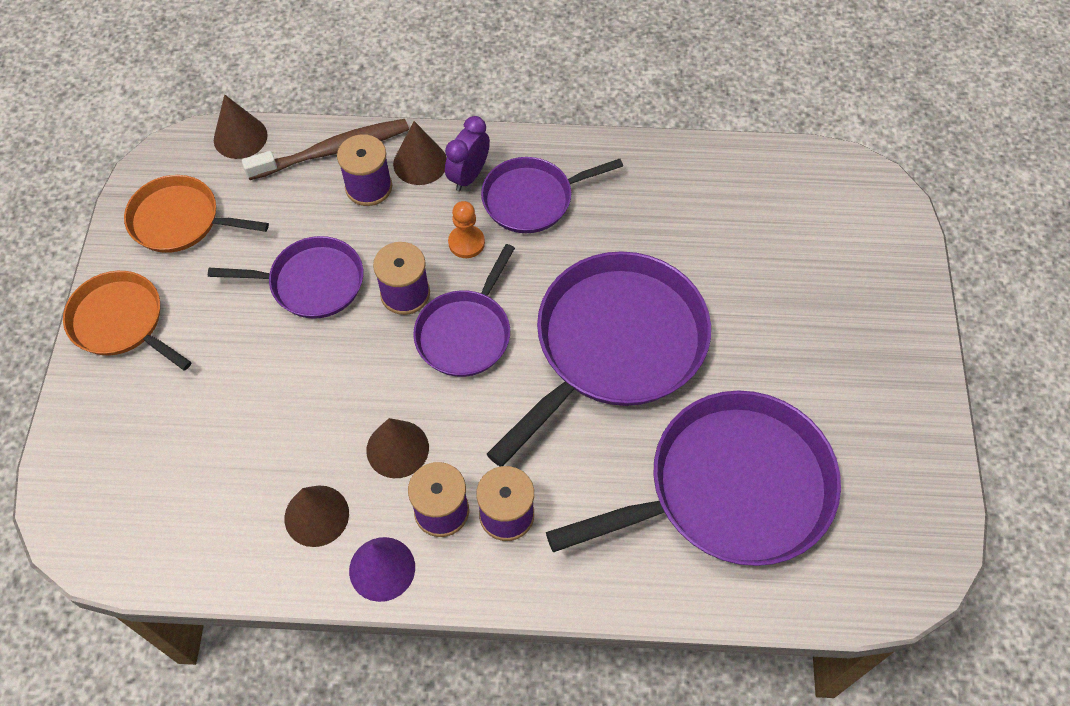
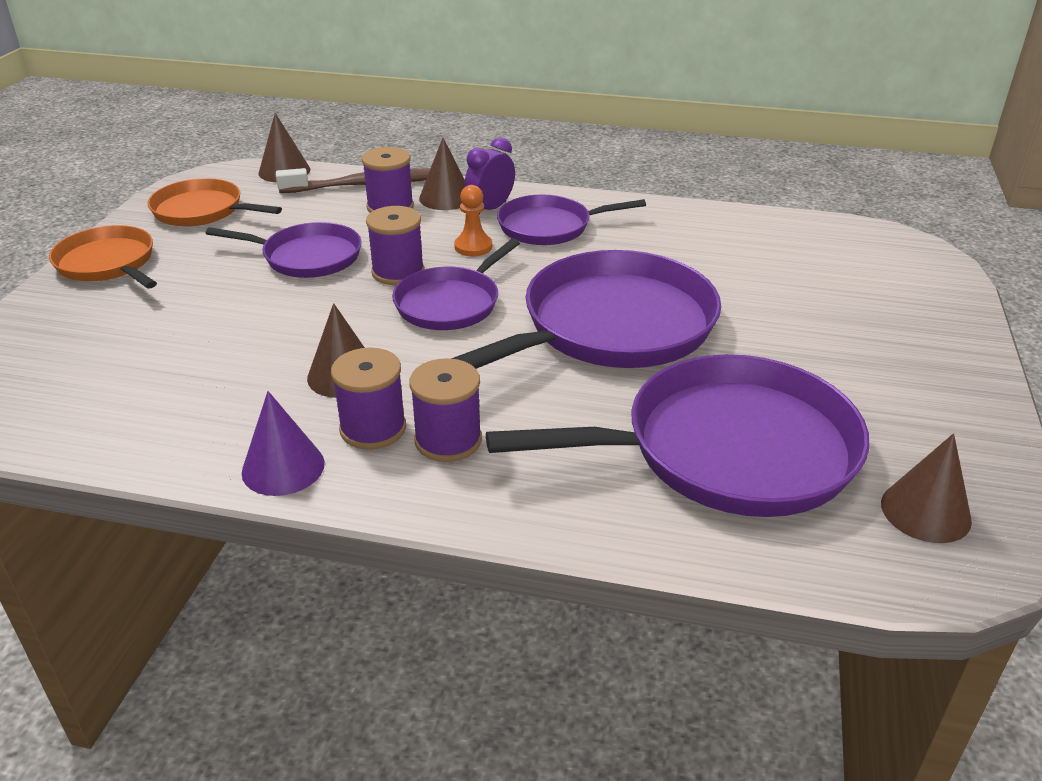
camera: 10 degrees right, 25 degrees down
brown cone [284,485,349,547] -> brown cone moved to [881,433,972,543]

